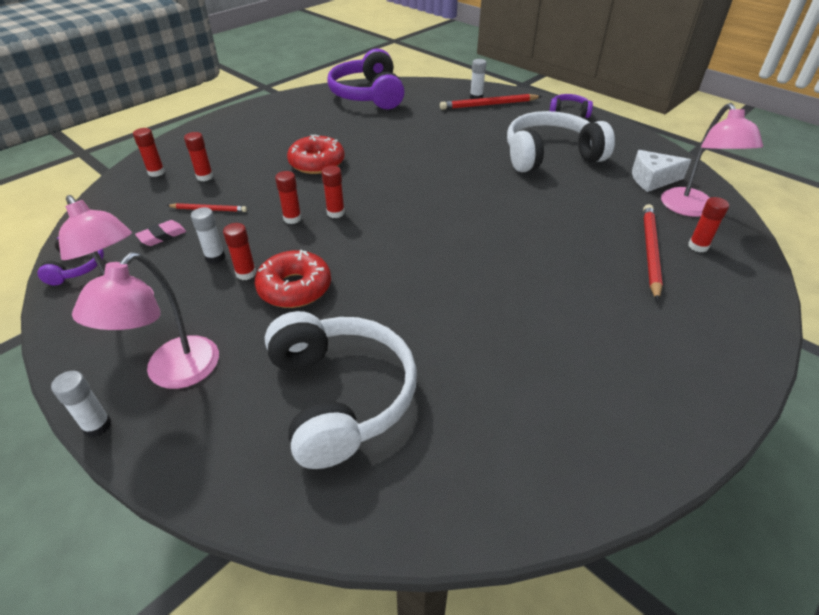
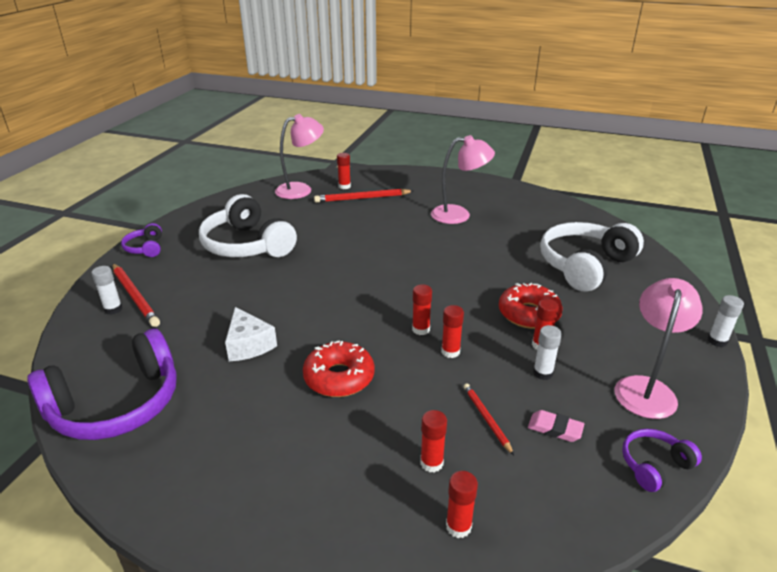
camera: 115 degrees left, 10 degrees down
pink lamp [72,252,219,389] -> pink lamp moved to [431,135,495,224]
white cheese [632,150,691,192] -> white cheese moved to [225,307,277,361]

